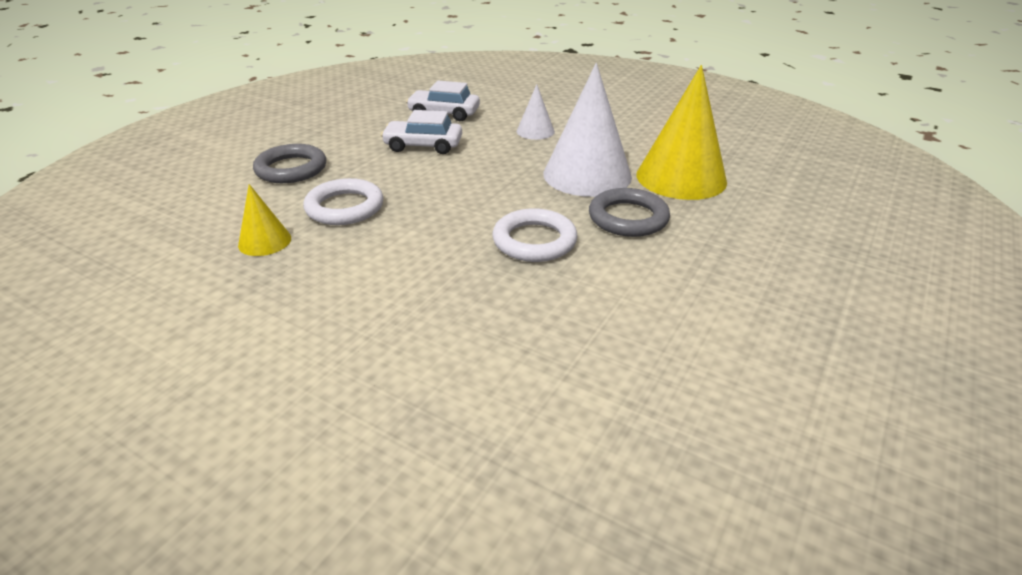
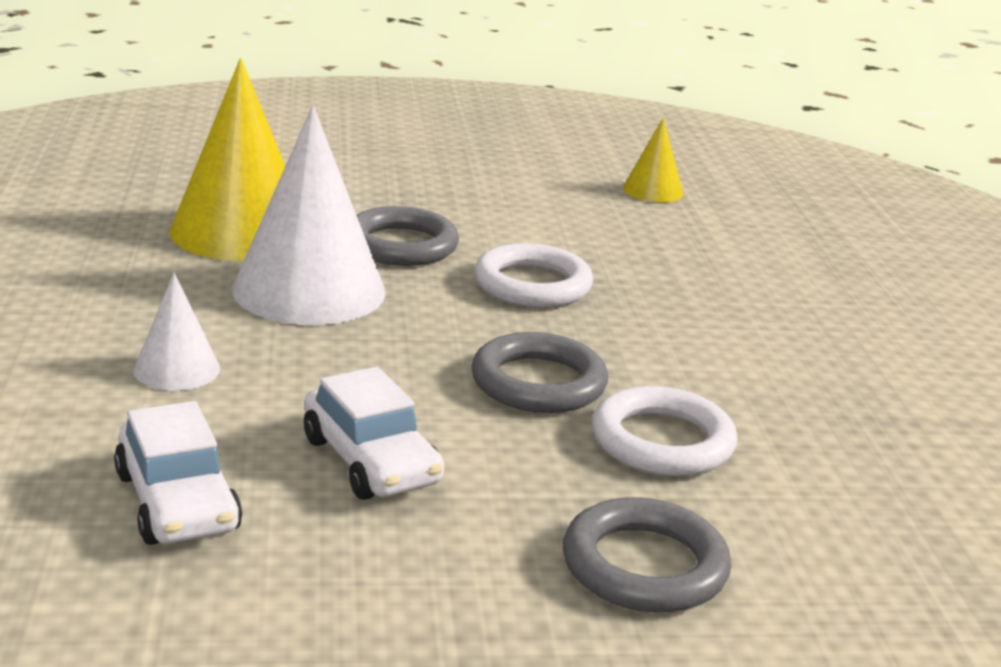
camera: 130 degrees left, 10 degrees down
yellow cone [238,184,291,256] -> yellow cone moved to [623,118,683,203]
none -> grey ring [471,332,608,413]

